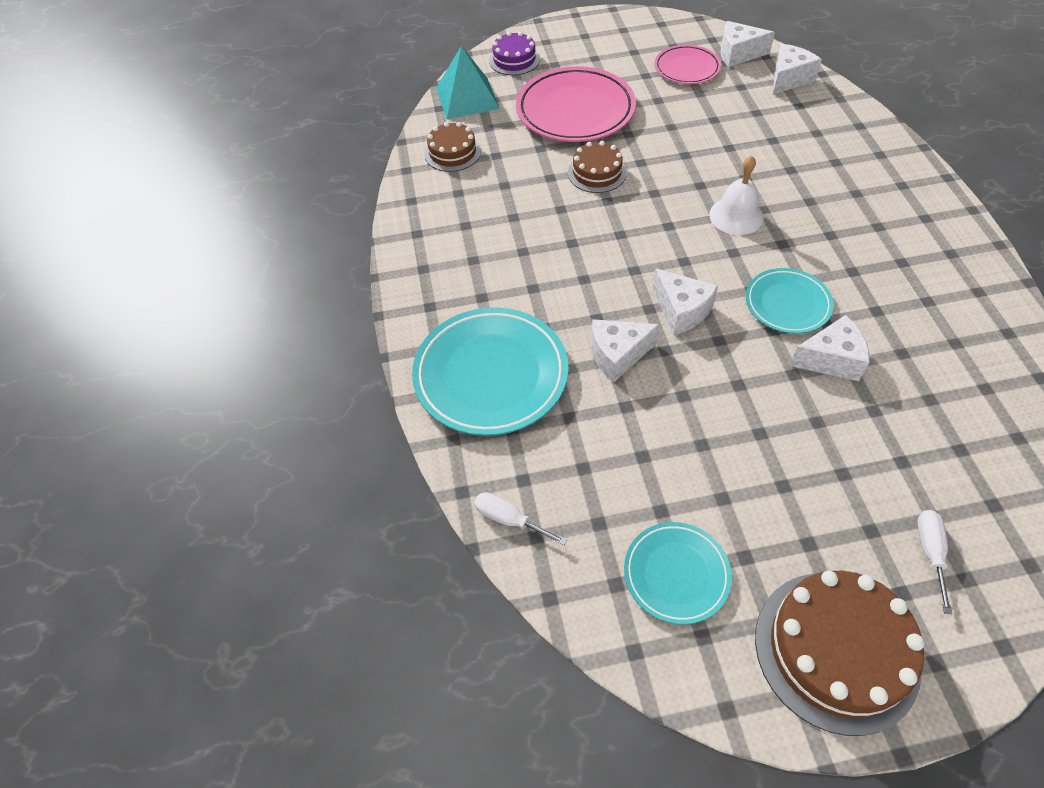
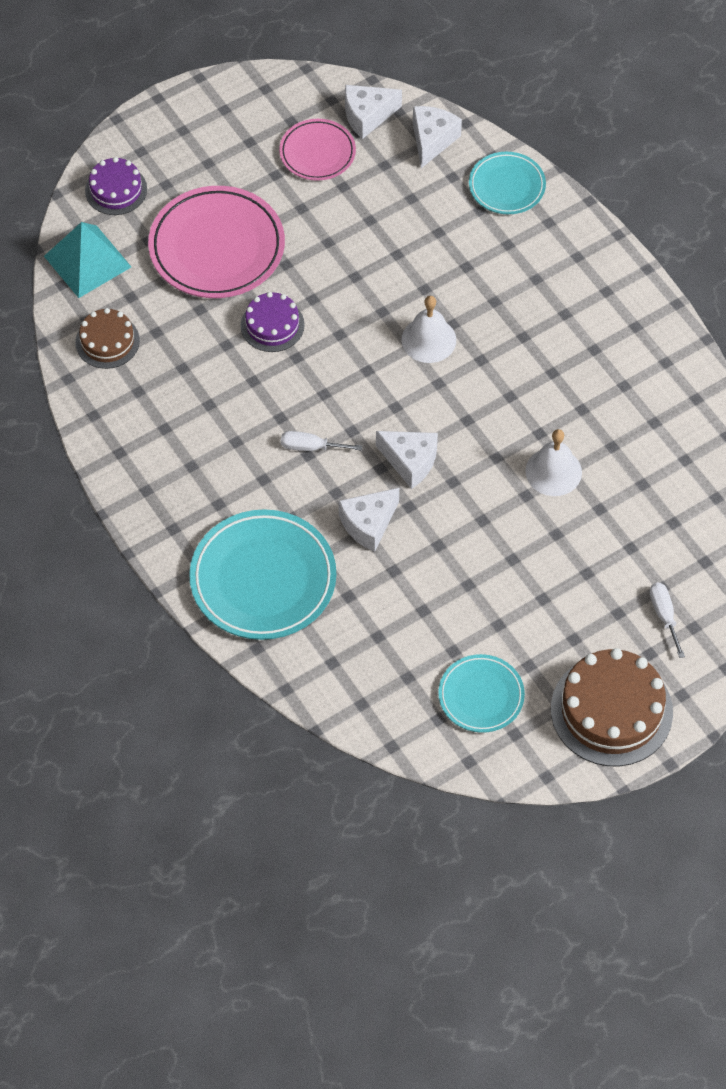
camera: 25 degrees left, 5 degrees up
white screwdriver [474,492,567,546] -> white screwdriver moved to [281,431,362,451]
brown cake [568,141,627,193] -> purple cake [241,292,305,352]
turquoise plate [746,268,834,334] -> turquoise plate moved to [469,152,546,214]
white cheese [789,315,870,381] -> white bell [525,429,582,496]

